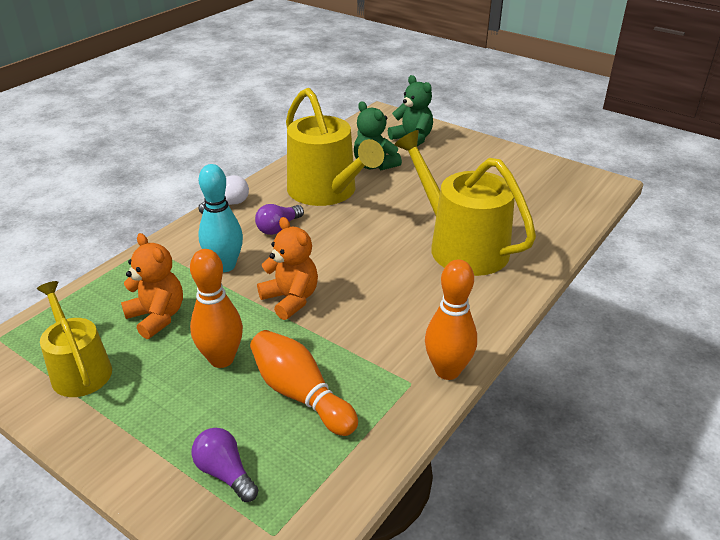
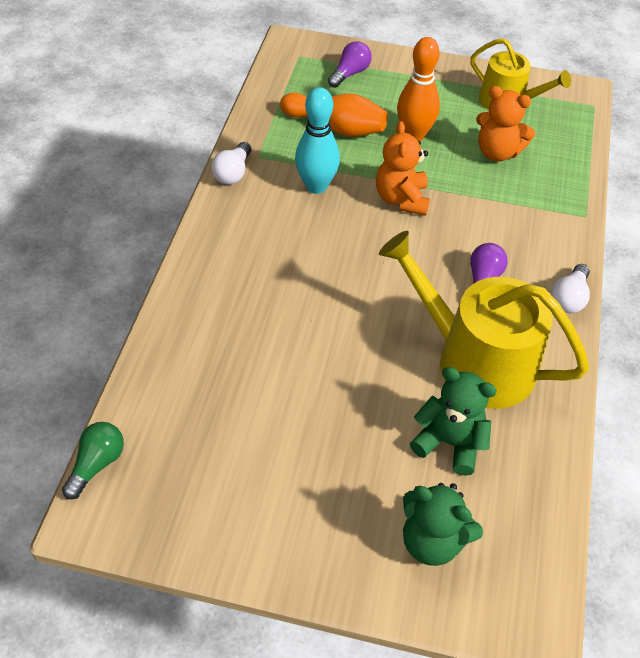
camera: 155 degrees right, 15 degrees up
purple light bulb [192,428,258,502] -> purple light bulb turned 75 degrees counterclockwise [328,41,372,88]
turquoise bowling pin [198,164,243,272] -> turquoise bowling pin moved to [295,87,340,194]
orange teddy bear [257,217,318,320] -> orange teddy bear turned 60 degrees clockwise [376,121,430,215]
yellow watering can [394,130,536,276] -> none
orange bowling pin [425,260,477,380] -> white light bulb [211,142,251,185]
none -> green light bulb [62,422,124,499]

